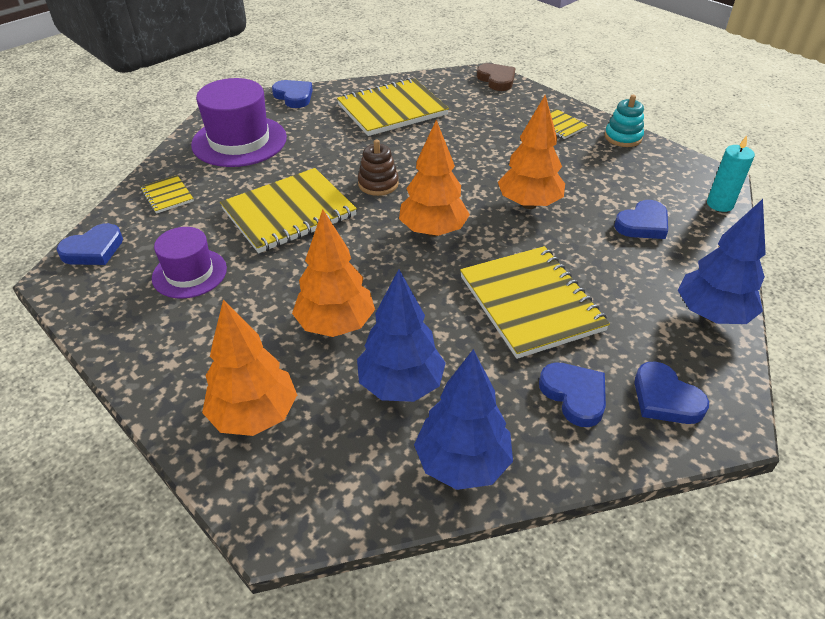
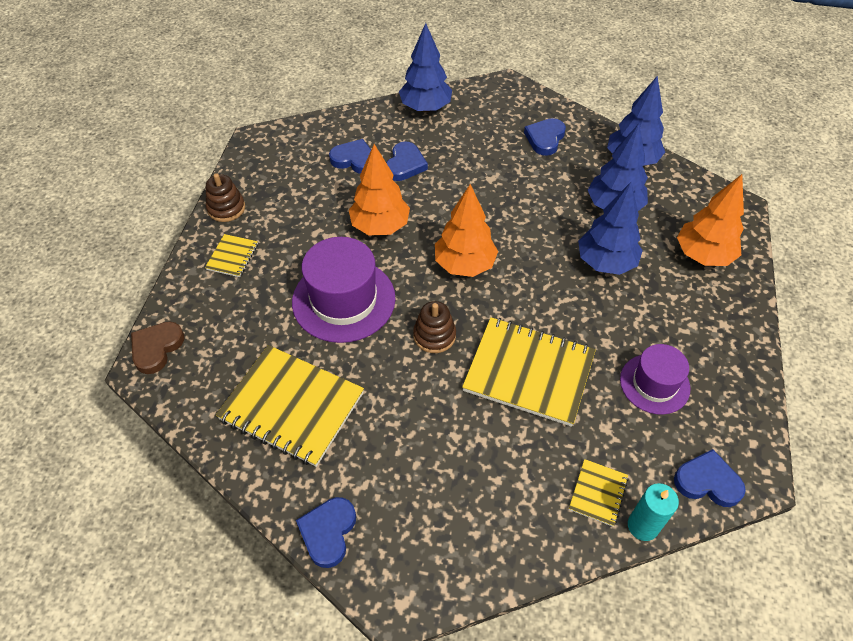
camera: 125 degrees left, 10 degrees up
purple hat [191,78,287,167] -> purple hat moved to [292,237,396,343]
orange tree [292,210,375,337] -> blue tree [578,182,643,275]
yellow notebook [460,246,610,359] -> none
turquoise stacking toy [605,95,644,147] -> brown stacking toy [206,173,245,222]
blue heart [634,361,709,424] -> blue heart moved to [386,141,428,181]
turquoise candle [707,136,755,212] -> turquoise candle moved to [628,483,679,541]

